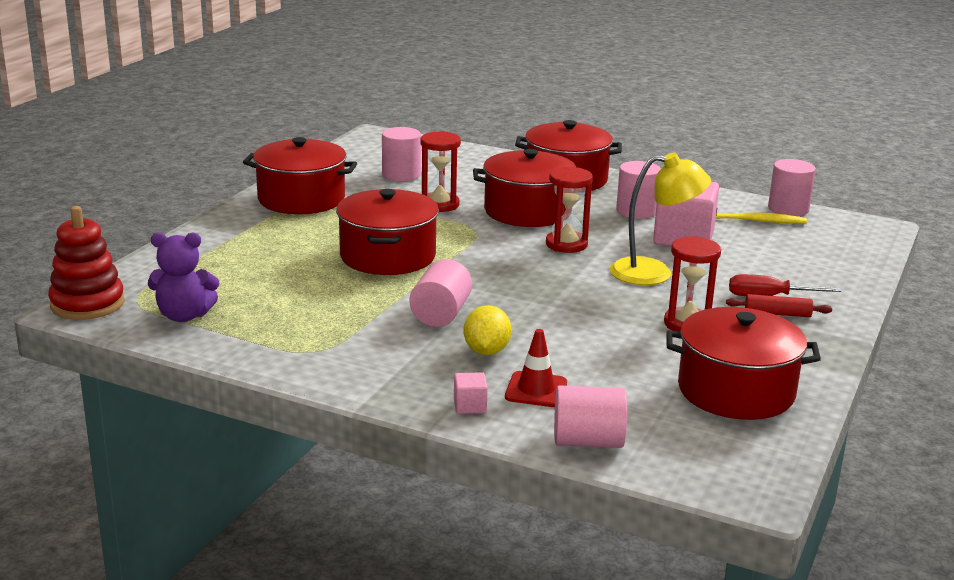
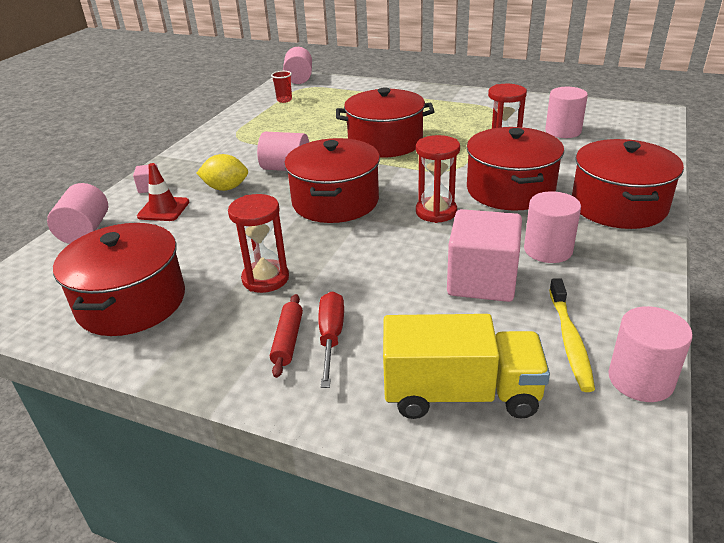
camera: 90 degrees right, 10 degrees up
red stacking toy [48,206,125,320] -> pink cylinder [283,47,312,84]
purple teddy bear [148,232,219,322] -> red cup [271,71,292,103]
red pot [243,137,357,214] -> red pot moved to [284,138,380,223]
yellow lamp [610,153,711,285] -> none
none -> yellow truck [383,314,550,419]

